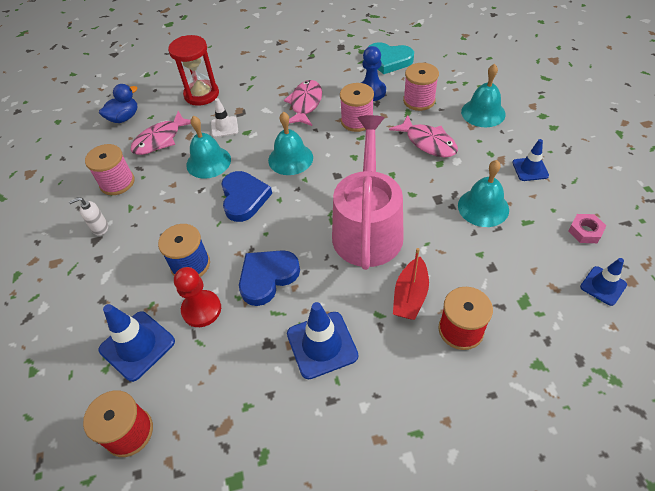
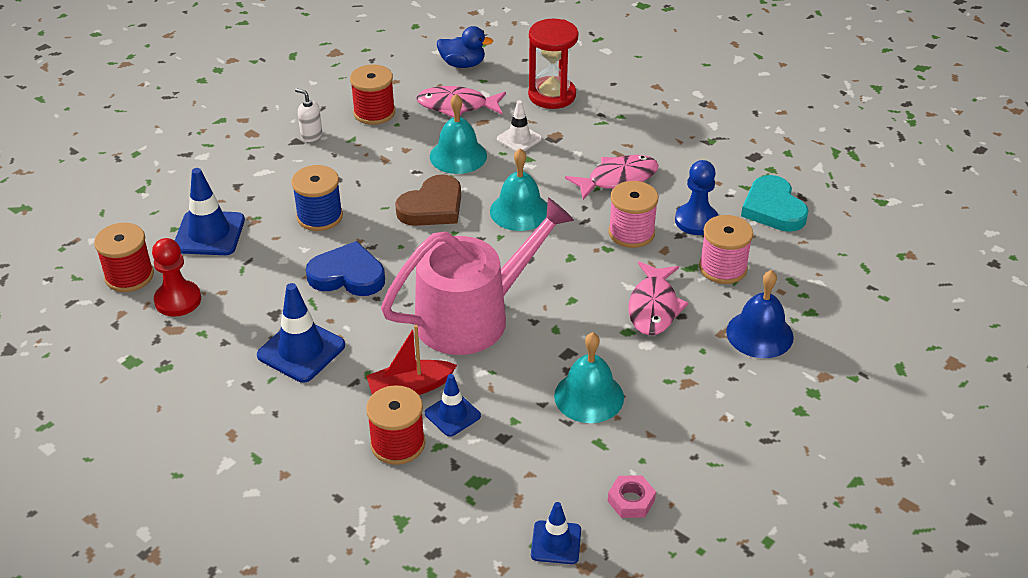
camera: 50 degrees right, 10 degrees down
pink spool [85,144,135,195] -> red spool [350,64,395,125]
red pawn [174,267,221,327] -> red pawn moved to [152,238,201,317]
blue heart [221,171,272,222] -> brown heart [395,174,461,226]
turquoise bell [461,64,506,127] -> blue bell [726,270,794,358]
blue traffic cone [512,139,549,181] -> blue traffic cone moved to [425,374,481,437]

